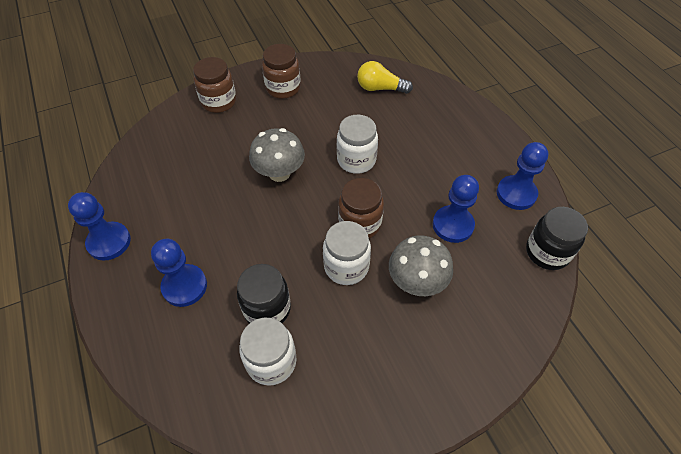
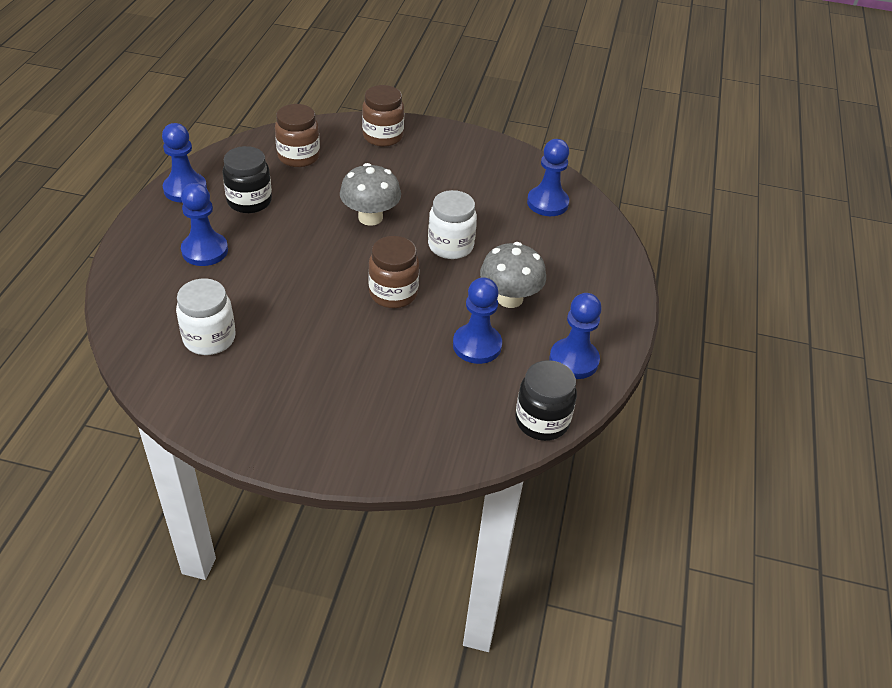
camera: 35 degrees right, 10 degrees down
black jar [237,264,291,324] -> black jar moved to [222,146,272,213]
brown jar [262,44,301,99] -> brown jar moved to [275,104,320,167]
white jar [323,221,371,285] -> none
yellow light bulb [357,61,413,94] -> blue pawn [527,139,569,216]
grey mushroom [389,235,453,296] -> grey mushroom moved to [480,242,546,308]

